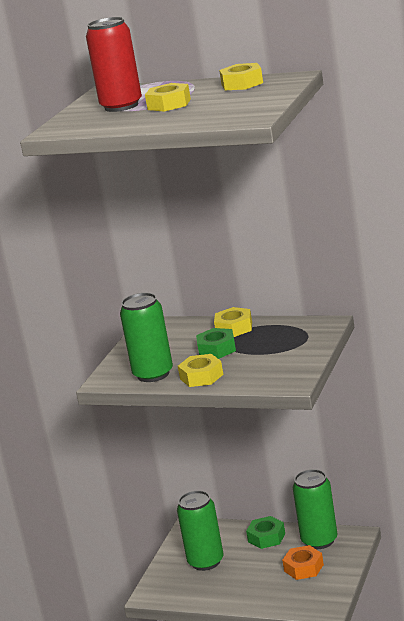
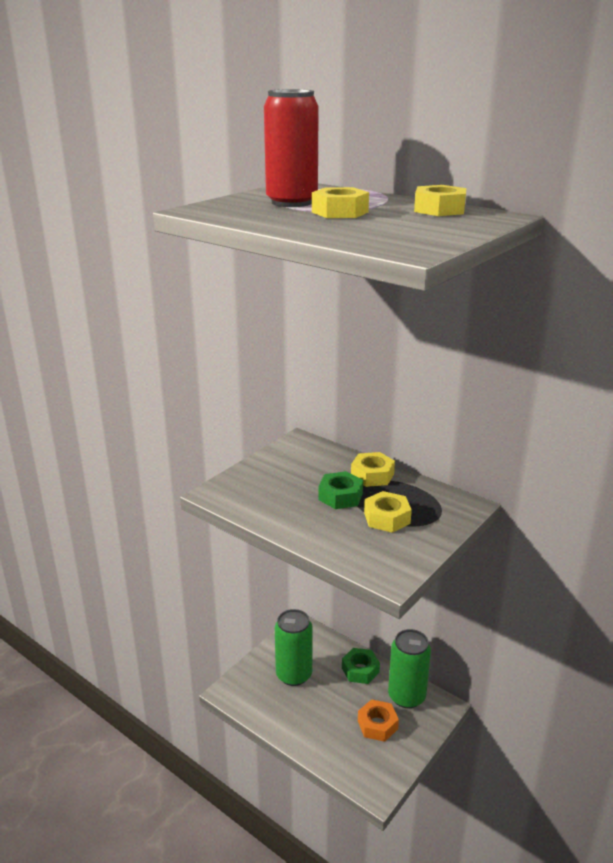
camera: 15 degrees right, 5 degrees up
green can [120,293,173,382] -> none
yellow nut [178,354,223,387] -> yellow nut moved to [364,491,412,533]

